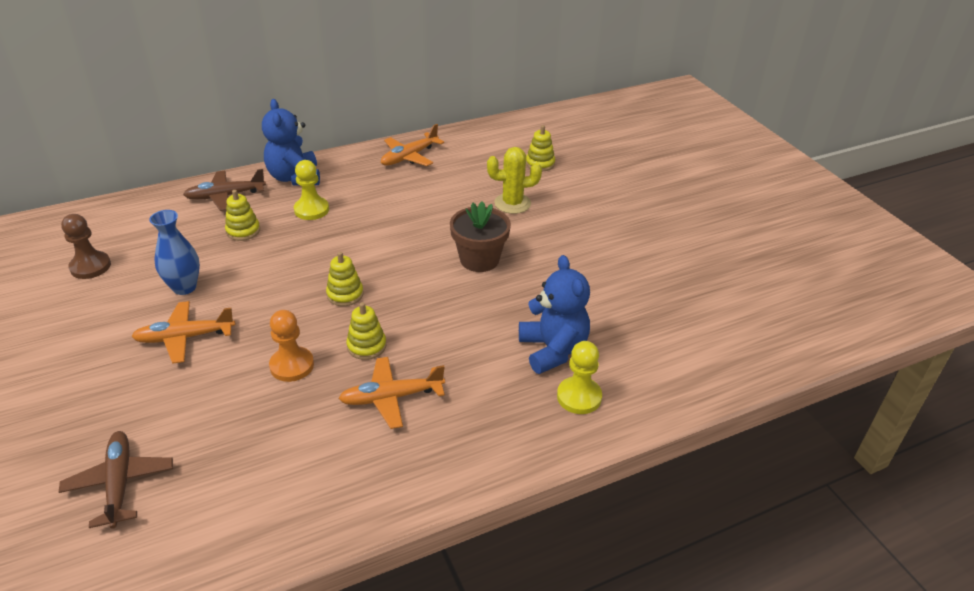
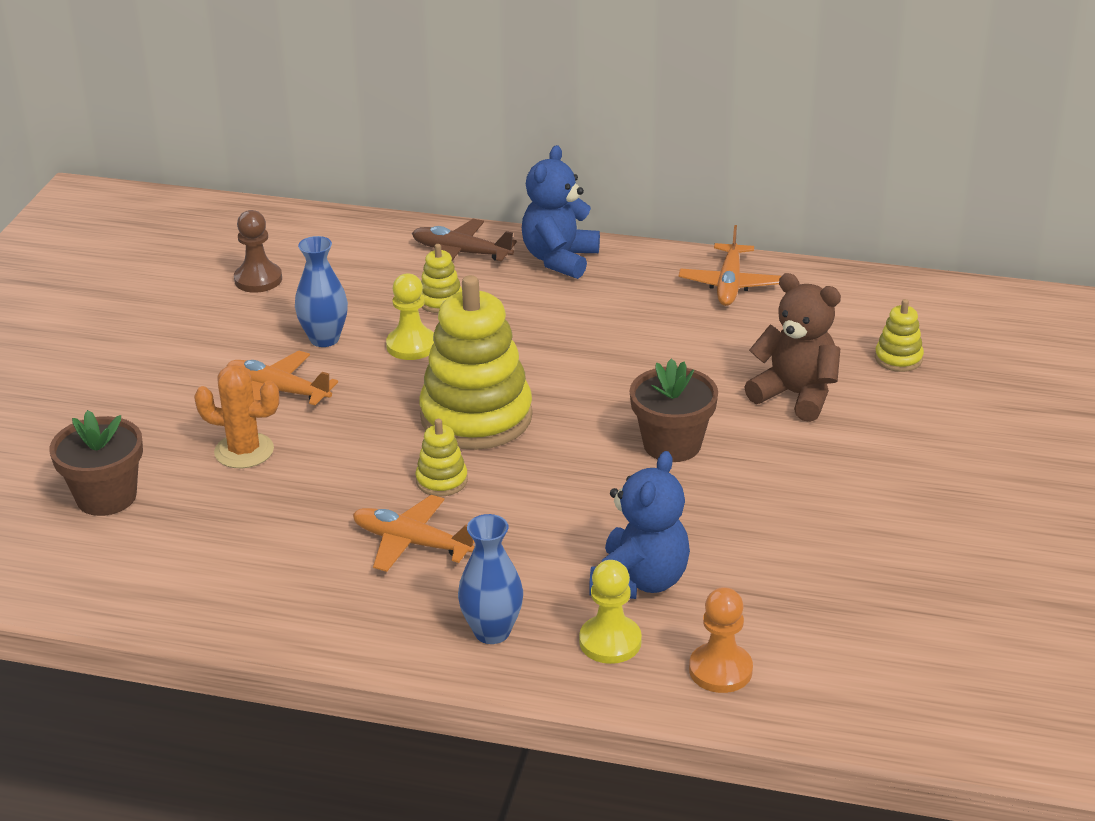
camera: 40 degrees right, 5 degrees down
brown plane [59,431,173,529] -> brown flower pot [49,410,143,516]
orange pawn [269,310,314,382] -> orange pawn moved to [689,587,753,693]
yellow pawn [294,160,329,220] -> yellow pawn moved to [386,273,434,360]
yellow stacking toy [326,252,364,306] -> yellow stacking toy [419,275,533,450], size x2.26
orange plane [381,124,444,166] -> orange plane turned 75 degrees counterclockwise [679,225,781,306]
yellow cactus [487,147,542,214] -> brown teddy bear [745,273,841,422]
none -> orange cactus [194,365,279,468]
none -> blue vase [458,514,523,644]

